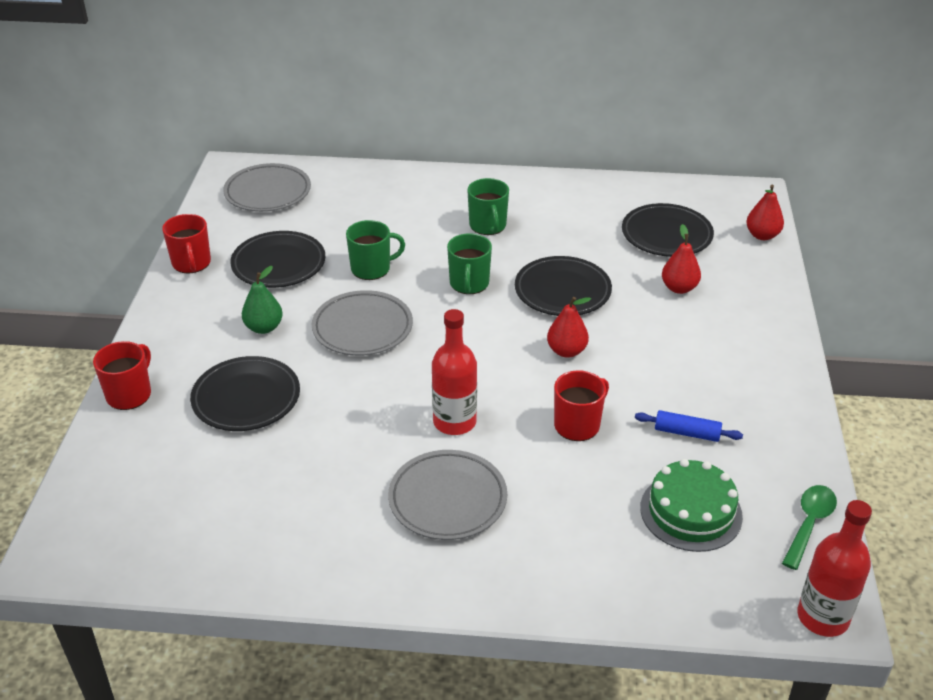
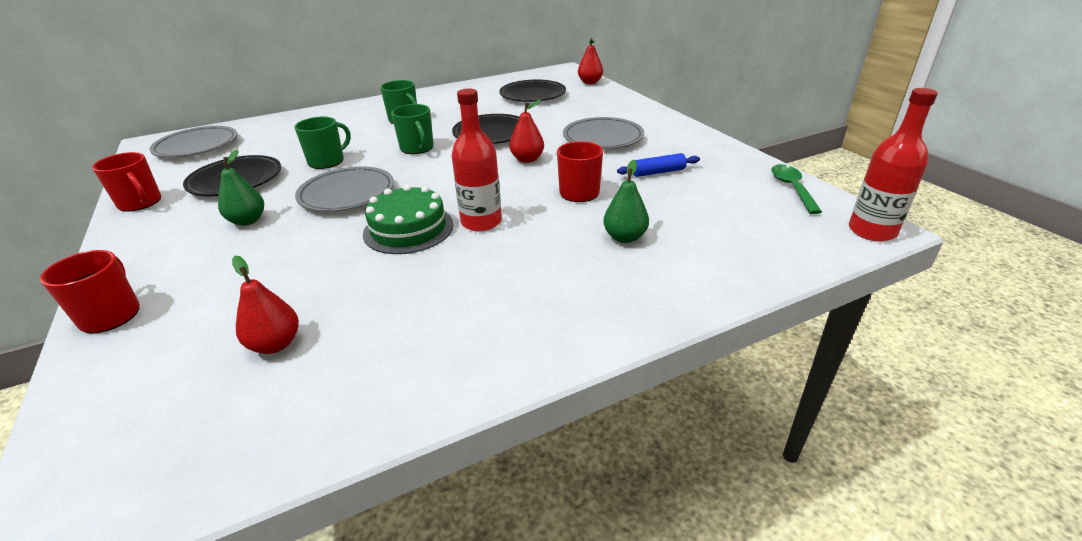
camera: 30 degrees left, 5 degrees down
black plate [190,356,300,431] -> none
grey plate [388,450,507,540] -> grey plate moved to [563,117,644,149]
green cake [640,459,743,552] -> green cake moved to [363,185,454,254]
red pear [662,224,701,294] -> red pear moved to [232,256,299,354]
none -> green pear [603,160,649,243]

